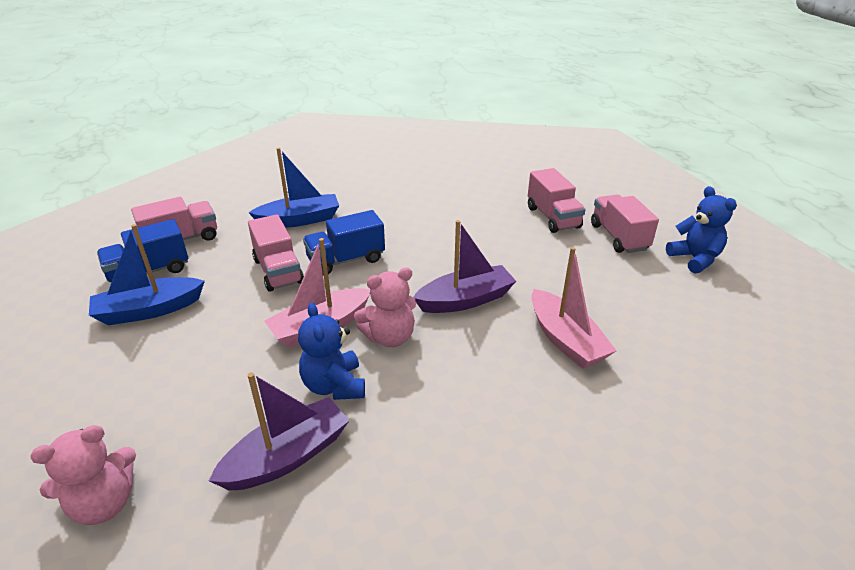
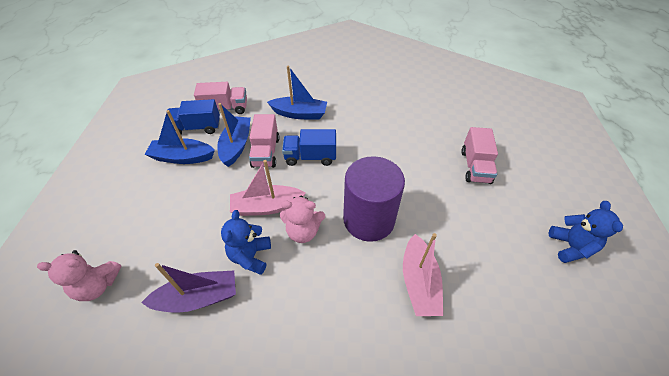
camera: 25 degrees right, 15 degrees up
purple boat [413,220,516,313] -> purple cylinder [343,156,405,242]
pink truck [591,194,659,253] -> none
none -> blue boat [217,103,251,167]

